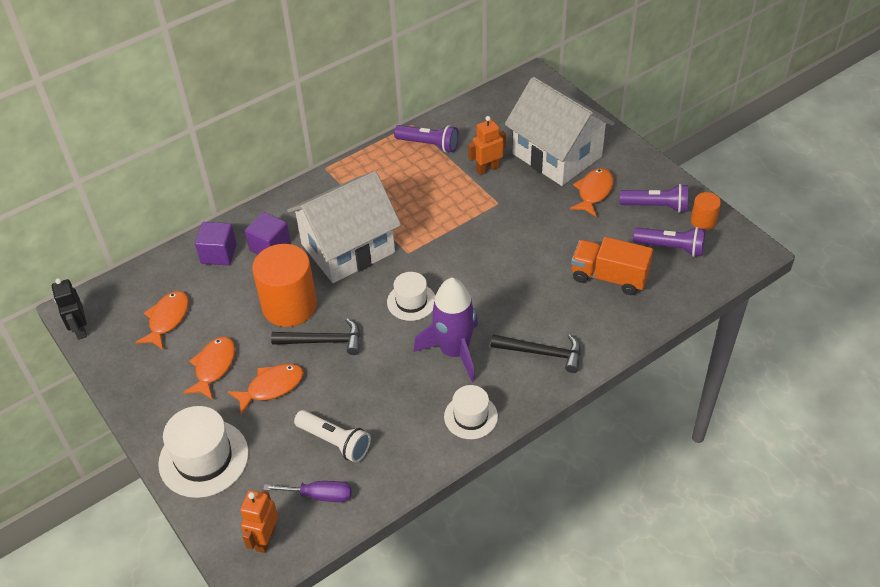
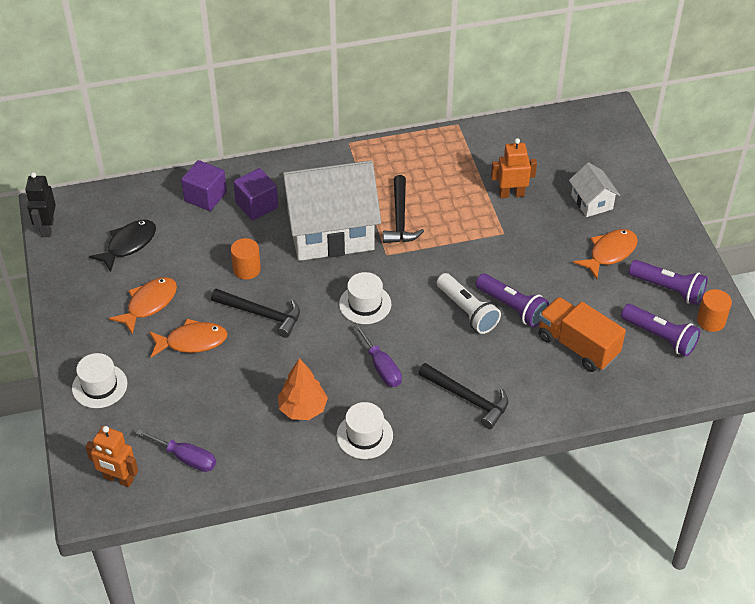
camera: 20 degrees right, 0 degrees up
orange fish [135,291,189,350] -> black fish [89,220,156,272]
white hat [158,406,249,498] -> white hat [72,353,127,408], size x0.61
orange robot [240,490,278,553] -> orange robot turned 105 degrees counterclockwise [85,426,138,487]
orange cylinder [252,244,317,327] -> orange cylinder [231,238,261,280], size x0.48
white flashlight [294,410,371,463] -> white flashlight moved to [436,273,501,334]
purple flashlight [394,125,459,153] -> purple flashlight moved to [475,273,549,327]
purple rocket [414,278,478,382] -> purple screwdriver [354,324,402,387]
white house [504,77,614,186] -> white house [569,162,620,217], size x0.45
none -> orange tree [278,358,328,420]
none -> black hammer [383,175,424,243]

